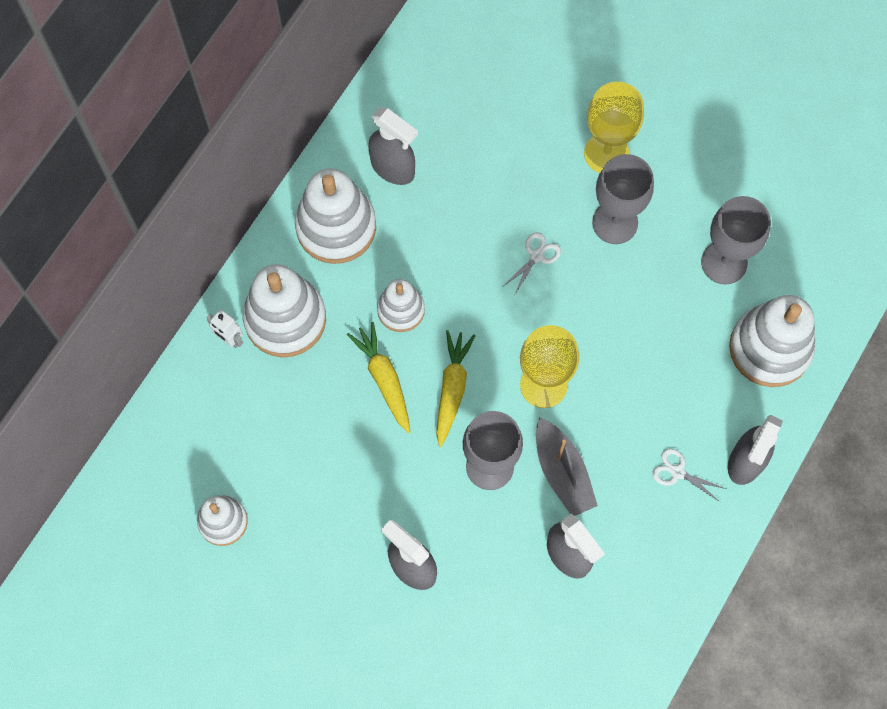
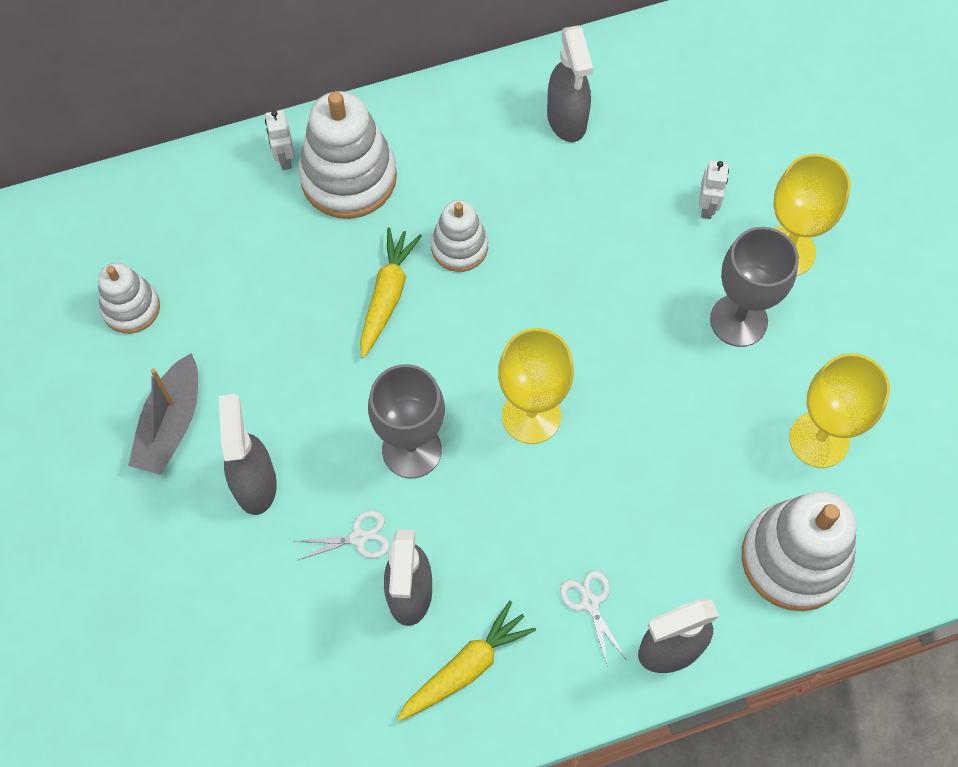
camera: 40 degrees right, 5 degrees down
white stacking toy [295,168,376,264] -> none
yellow carrot [436,330,476,447] -> yellow carrot moved to [397,601,536,721]
white scissors [504,232,561,294] -> white scissors moved to [295,510,390,560]
grey boat [536,417,598,516] -> grey boat moved to [128,353,198,475]
grey goblet [701,196,771,284] -> yellow goblet [789,353,890,468]
none -> white robot [699,160,729,219]

